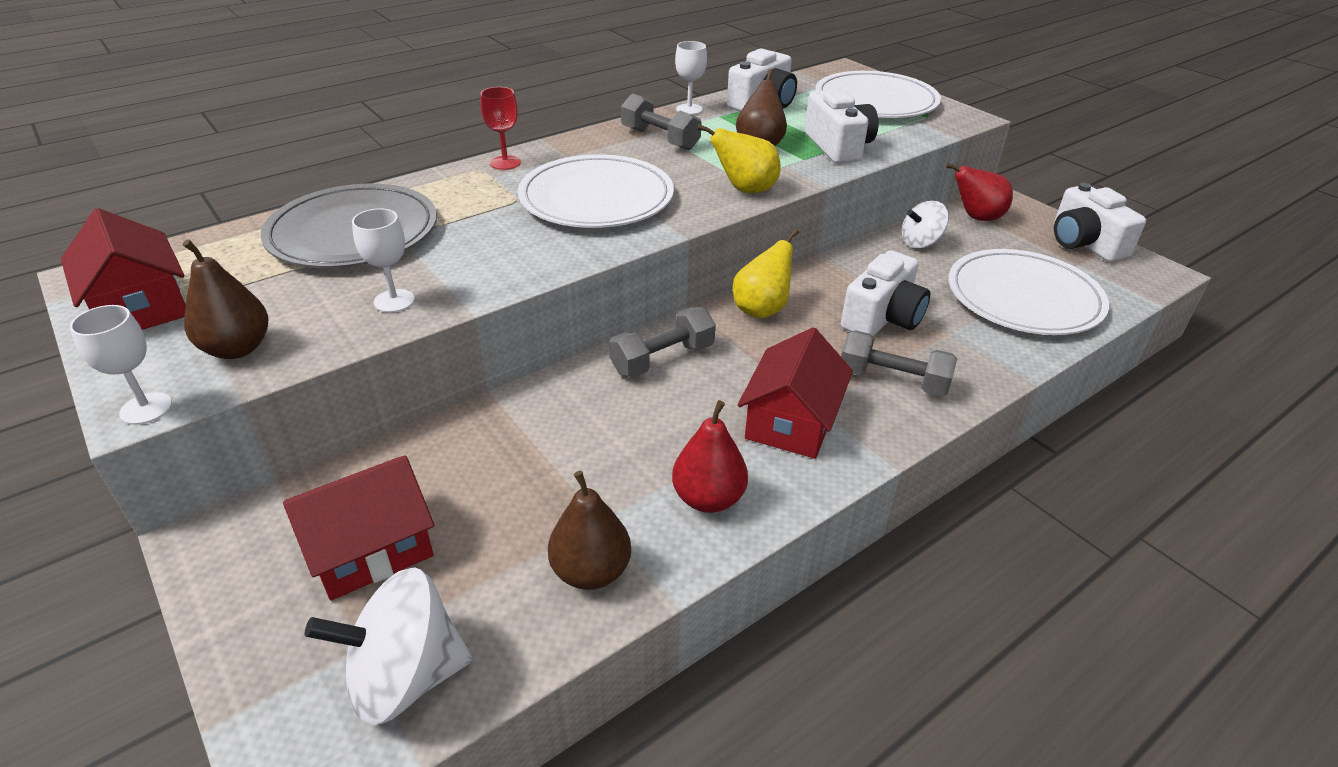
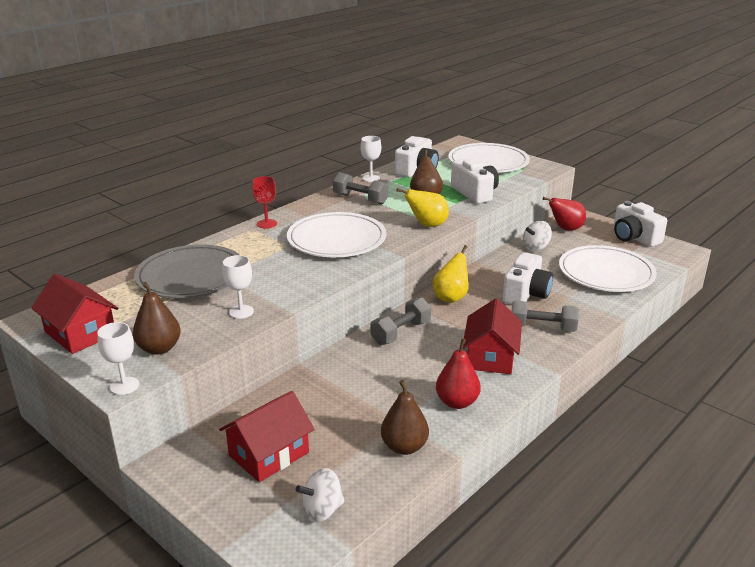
camera: 10 degrees left, 10 degrees down
white spinning top [305,567,472,726] -> white spinning top [296,468,345,523], size x0.63

